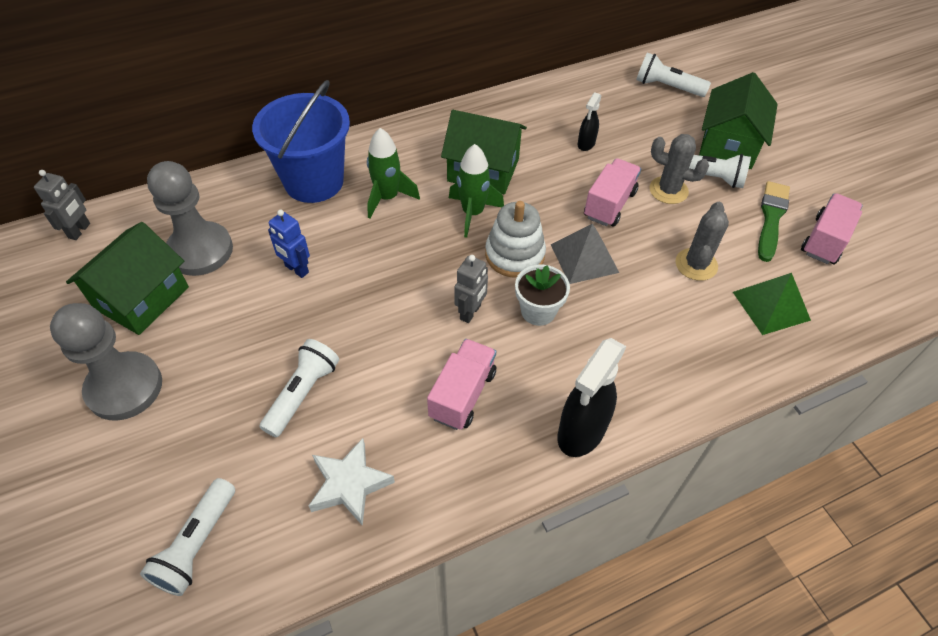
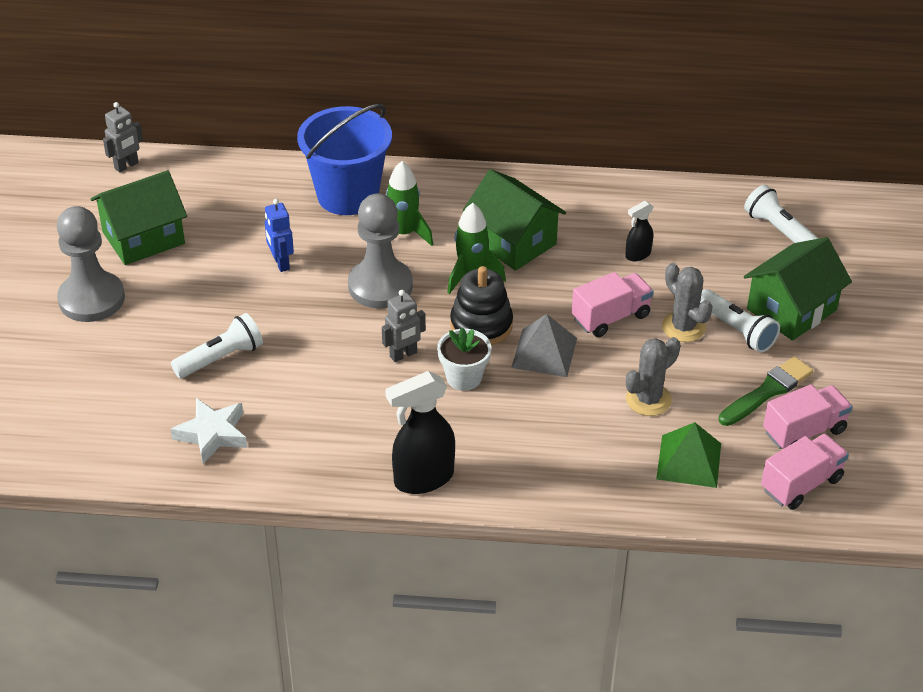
camera: 30 degrees right, 10 degrees down
white flashlight [140,478,235,596] -> none
grey pawn [147,161,233,276] -> grey pawn moved to [348,194,413,309]
pink truck [427,339,496,430] -> pink truck moved to [761,434,849,510]
white stacking toy [485,201,546,278] -> black stacking toy [450,266,513,345]

